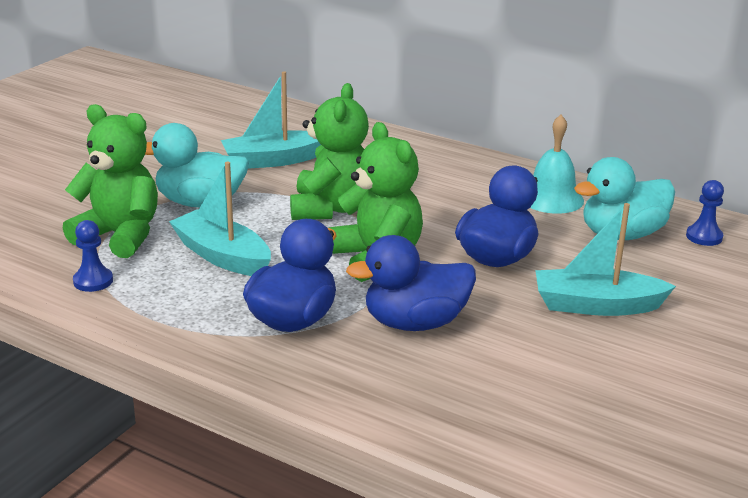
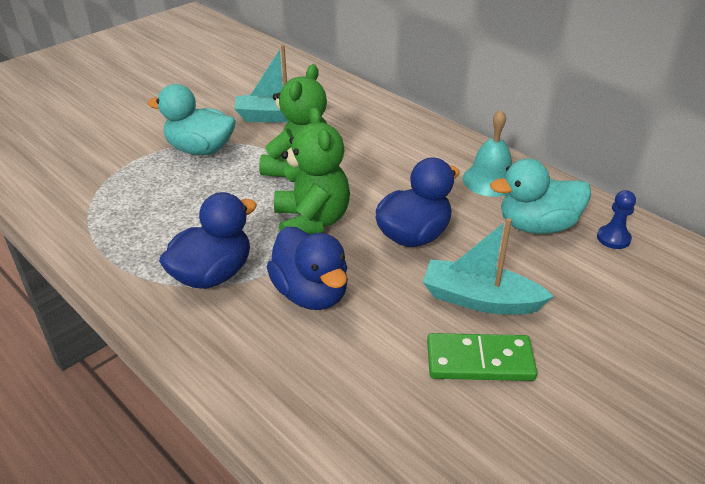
camera: 15 degrees right, 10 degrees up
green teddy bear [63,104,158,258] -> none
blue pawn [73,220,113,292] -> none
turquoise boat [169,162,271,276] -> none
blue duck [346,235,476,331] -> blue duck turned 120 degrees counterclockwise [267,227,348,310]
none -> green domino [427,333,537,381]

